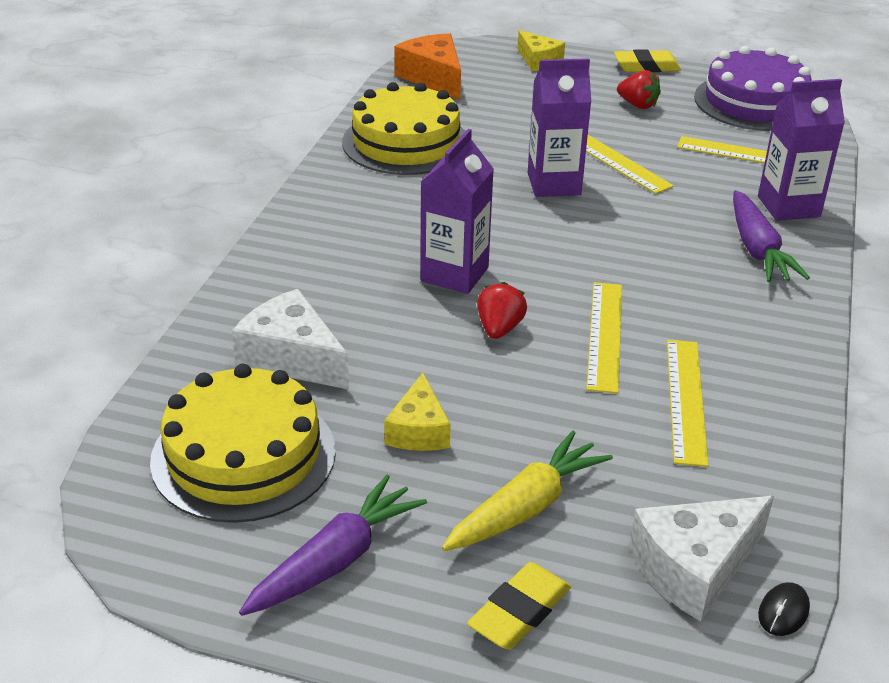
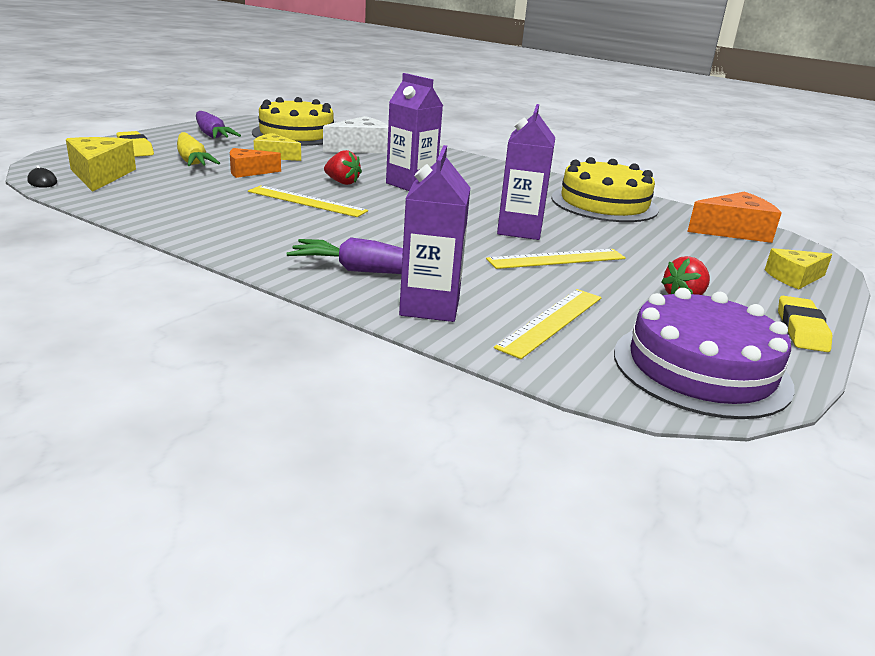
camera: 105 degrees right, 10 degrees down
white cheese [629,496,774,622] -> yellow cheese [66,137,136,192]
yellow ruler [667,340,709,467] -> none
none -> orange cheese [230,148,281,178]

